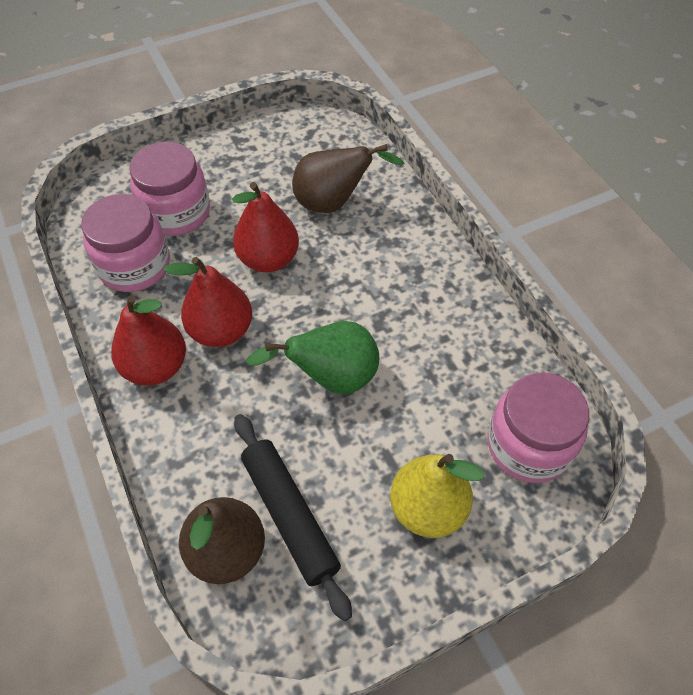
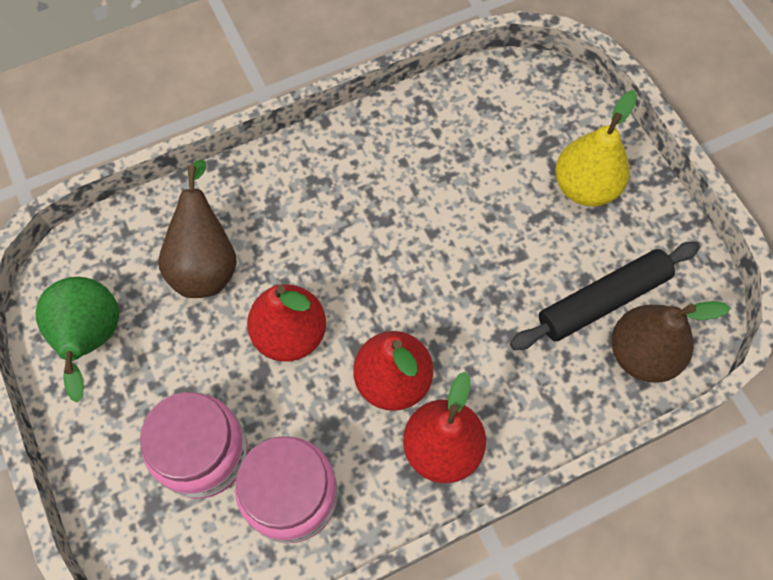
camera: 90 degrees left, 10 degrees up
green pear [246,321,379,394] -> green pear moved to [36,277,119,403]
pink jar [487,372,589,483] -> none

